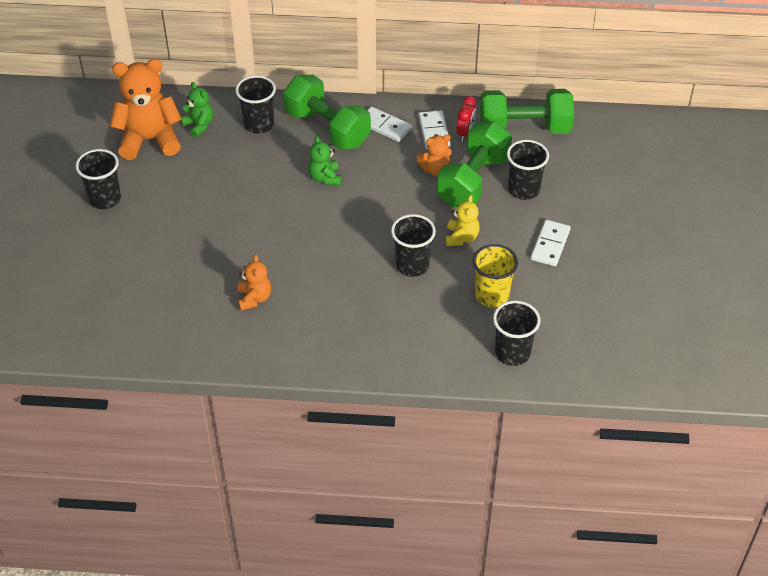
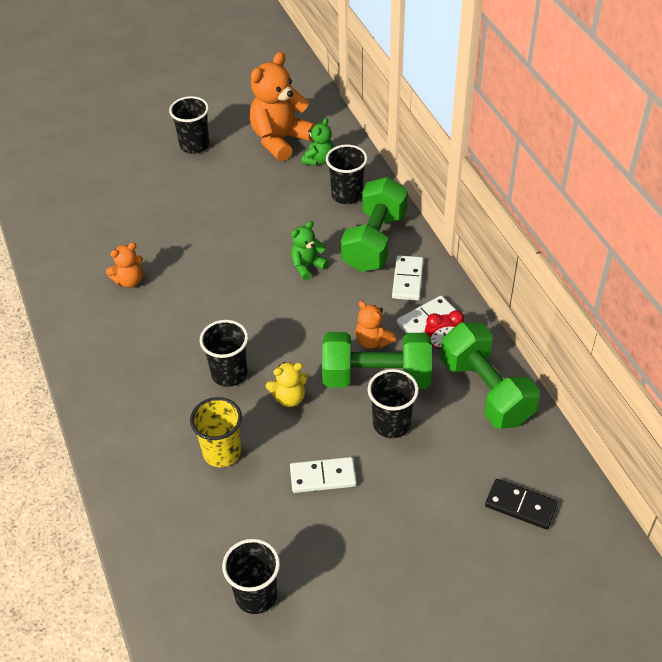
camera: 65 degrees right, 0 degrees up
orange teddy bear [110,59,182,160] -> orange teddy bear turned 105 degrees counterclockwise [250,52,316,161]
black cup [493,301,541,366] -> black cup moved to [222,539,280,614]
none -> black domino [485,479,558,529]

